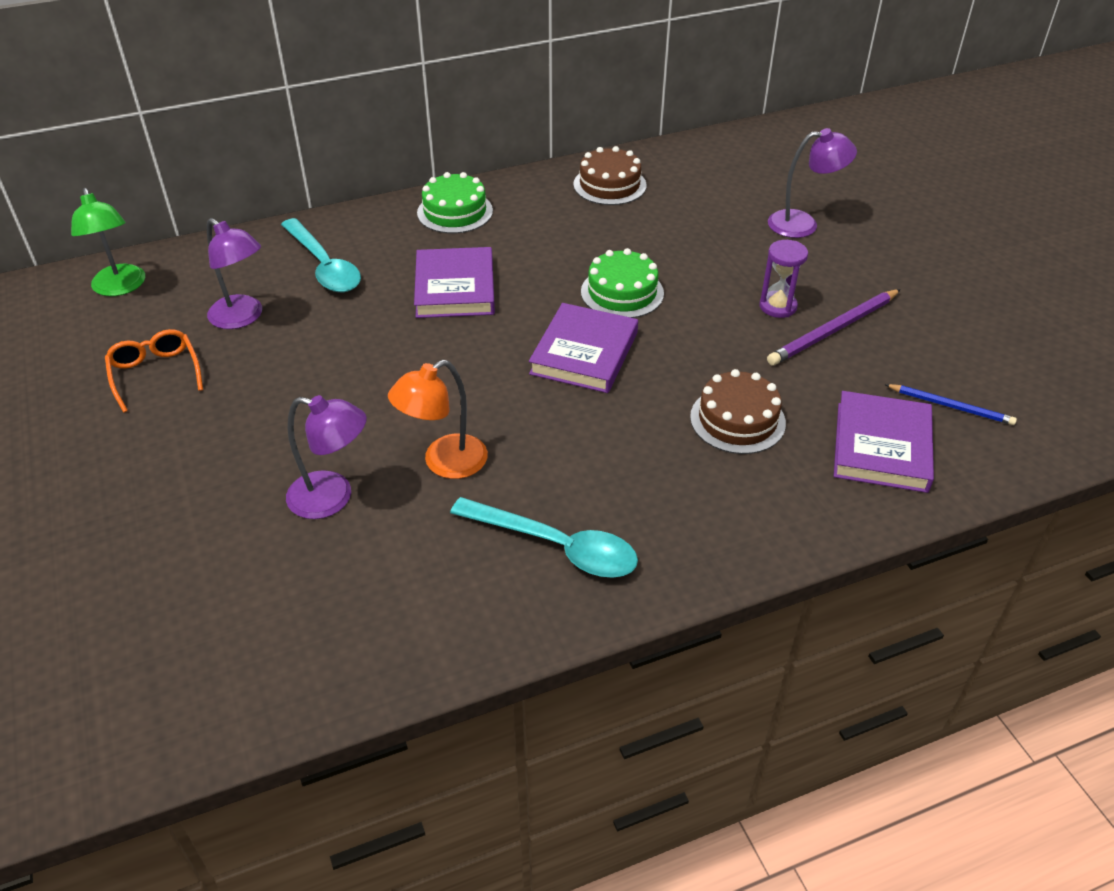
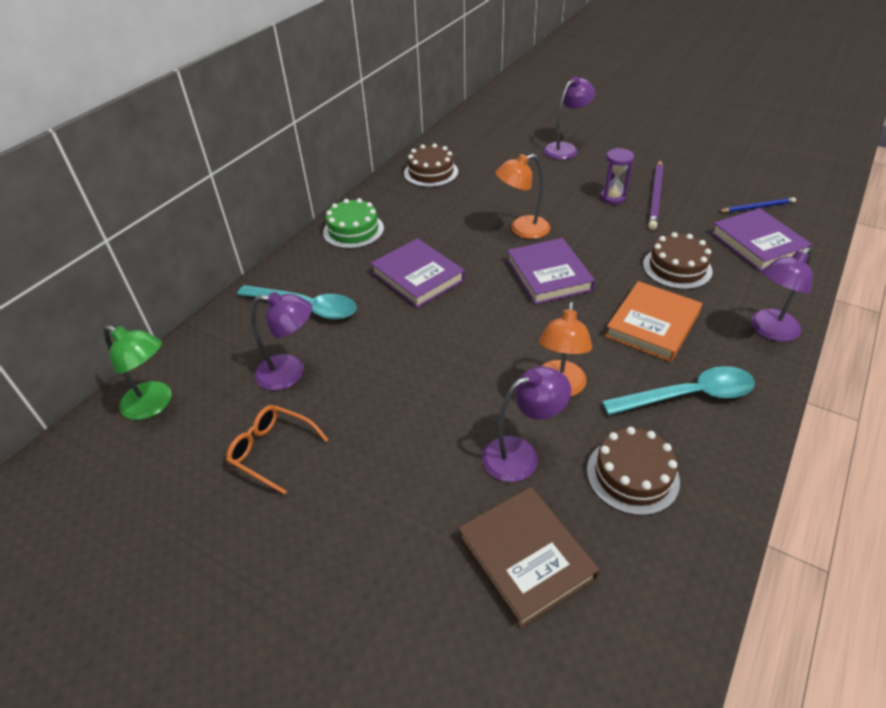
camera: 35 degrees left, 0 degrees up
green cake [581,248,664,318] -> orange lamp [495,154,550,239]
none -> brown book [458,487,600,628]
none -> brown cake [587,427,680,515]
none -> orange book [605,281,702,362]
none -> purple lamp [751,247,813,342]

